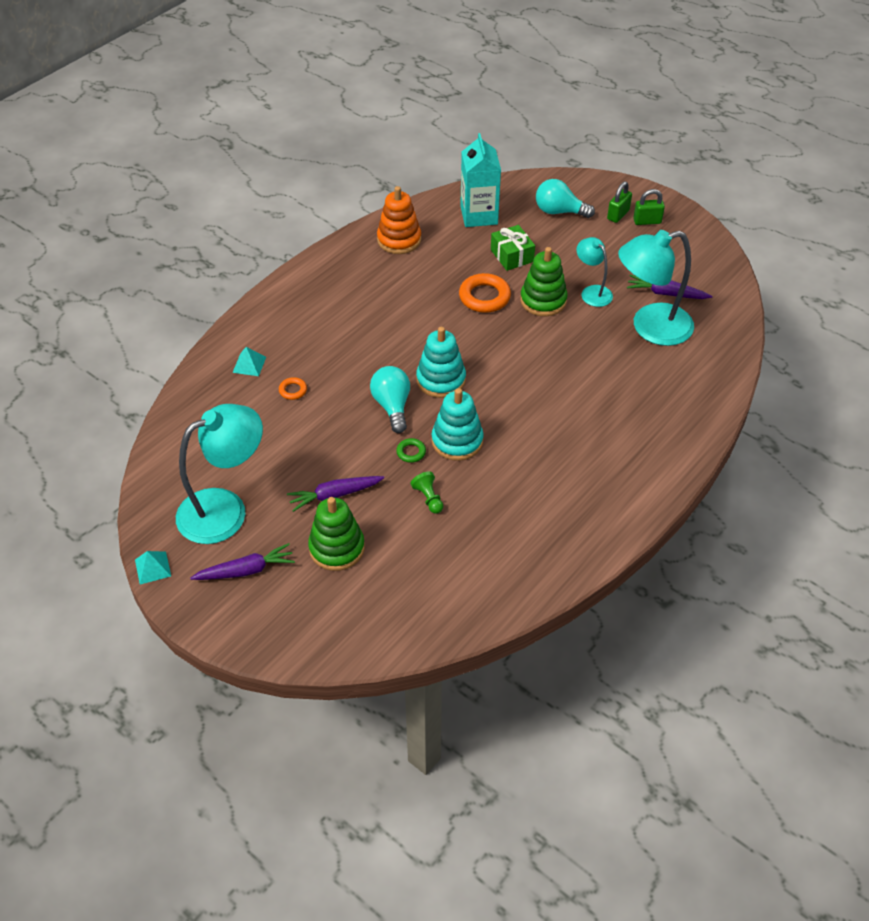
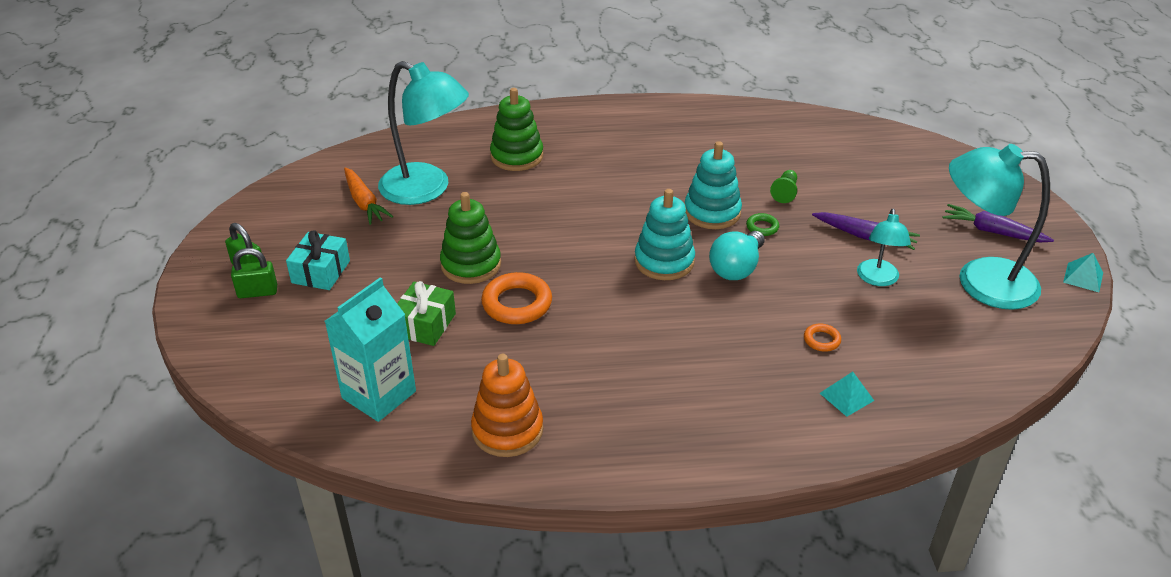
camera: 135 degrees left, 10 degrees down
green stacking toy [308,497,365,571] -> green stacking toy moved to [490,88,543,171]
turquoise light bulb [536,179,595,218] -> none
turquoise lamp [577,237,613,307] -> turquoise lamp moved to [857,209,911,286]
purple carrot [627,275,713,299] -> orange carrot [344,167,393,225]
none -> turquoise gift [286,230,350,290]

